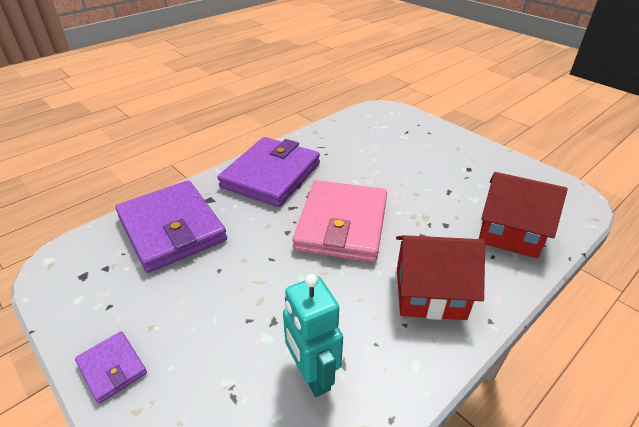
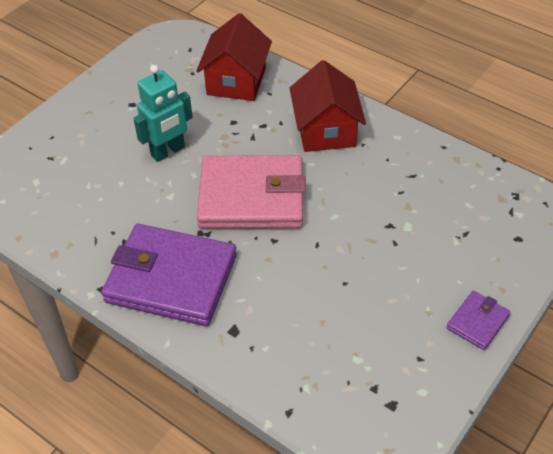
camera: 100 degrees left, 10 degrees up
purple wallet [115,180,227,273] -> none
turquoise robot [283,274,343,397] -> turquoise robot moved to [133,65,193,162]

